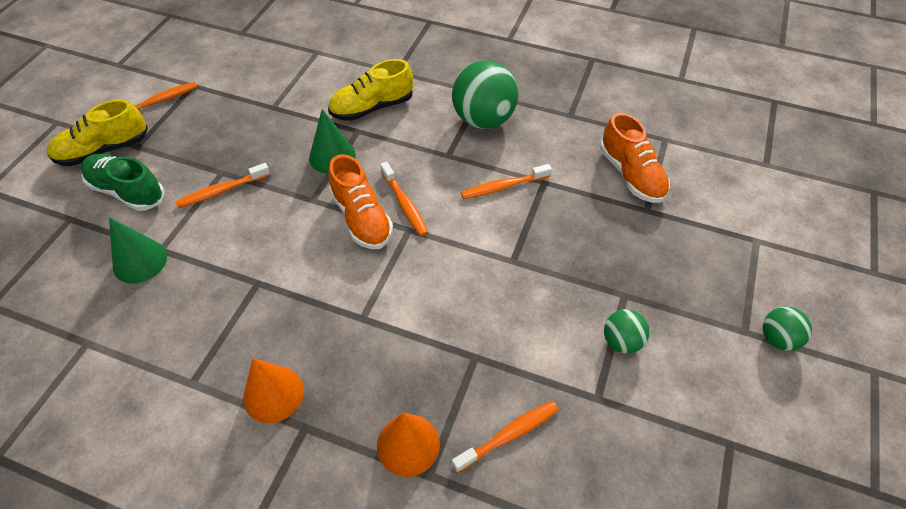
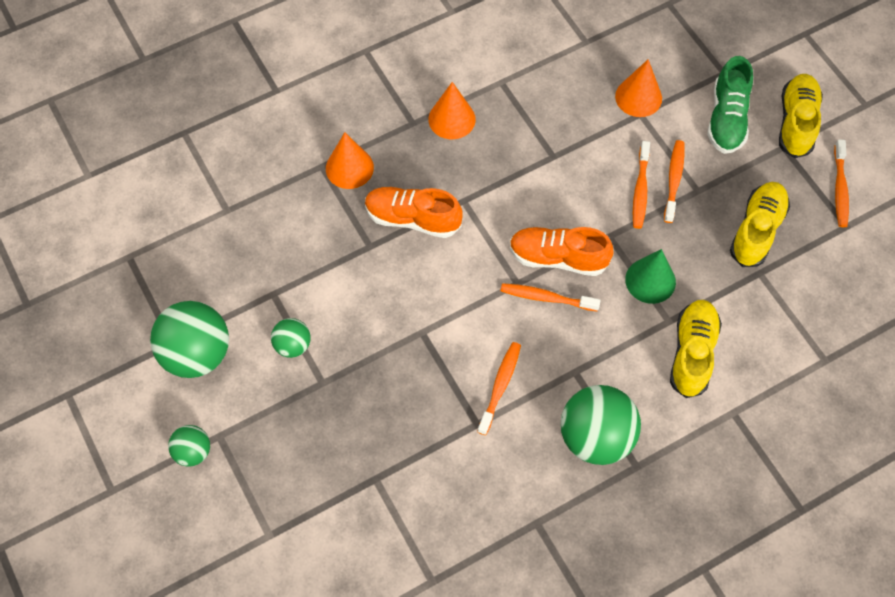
camera: 130 degrees right, 10 degrees up
green shoe [81,154,165,211] -> green shoe turned 120 degrees clockwise [707,56,753,154]
green cone [109,217,167,284] -> orange cone [615,59,662,117]
orange toothbrush [452,401,558,473] -> orange toothbrush moved to [633,141,650,229]
orange shoe [600,112,670,203] -> orange shoe moved to [365,187,462,238]
none -> green ball [150,301,229,378]
none -> yellow shoe [730,182,790,267]

